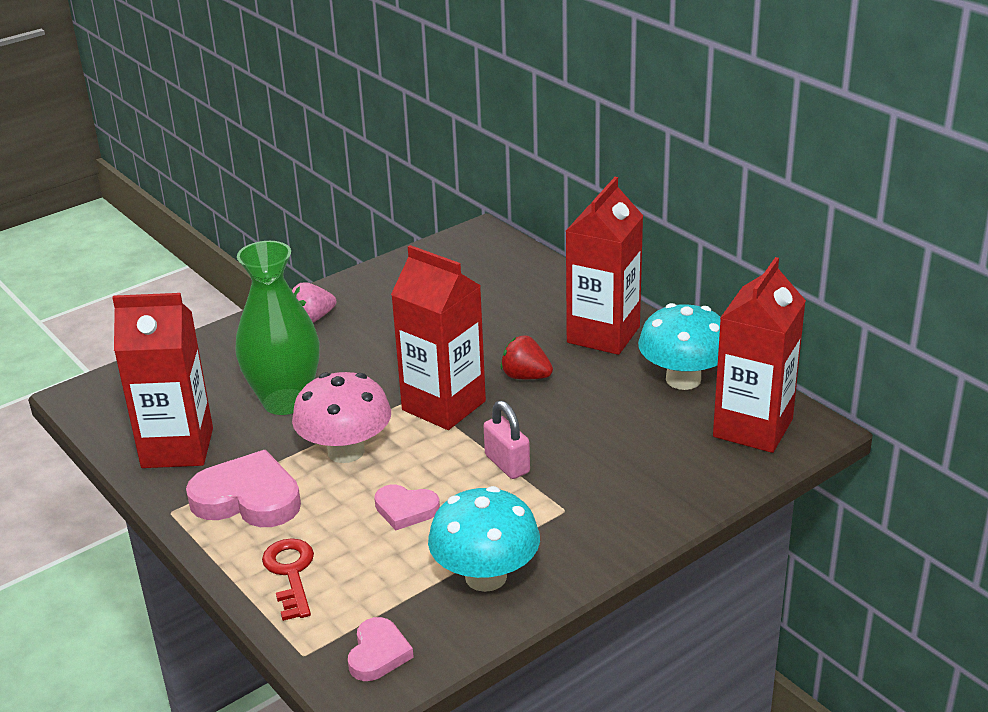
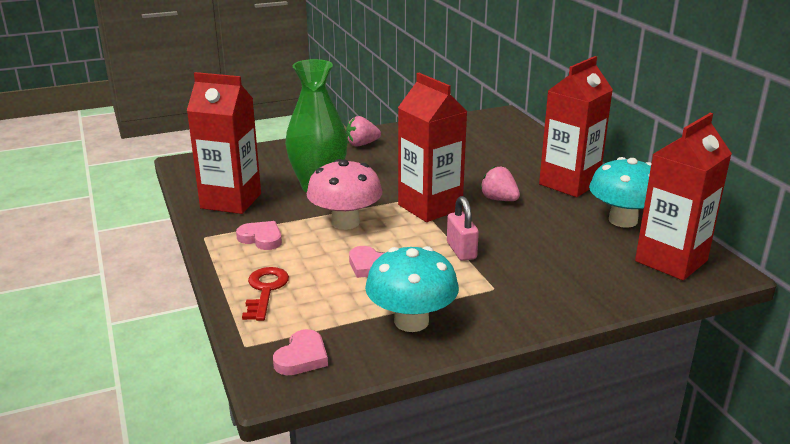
camera: 15 degrees right, 5 degrees down
pink heart [186,450,301,527] -> pink heart [236,221,282,250], size x0.57
red strawberry [501,335,553,379] -> pink strawberry [480,166,520,201]

